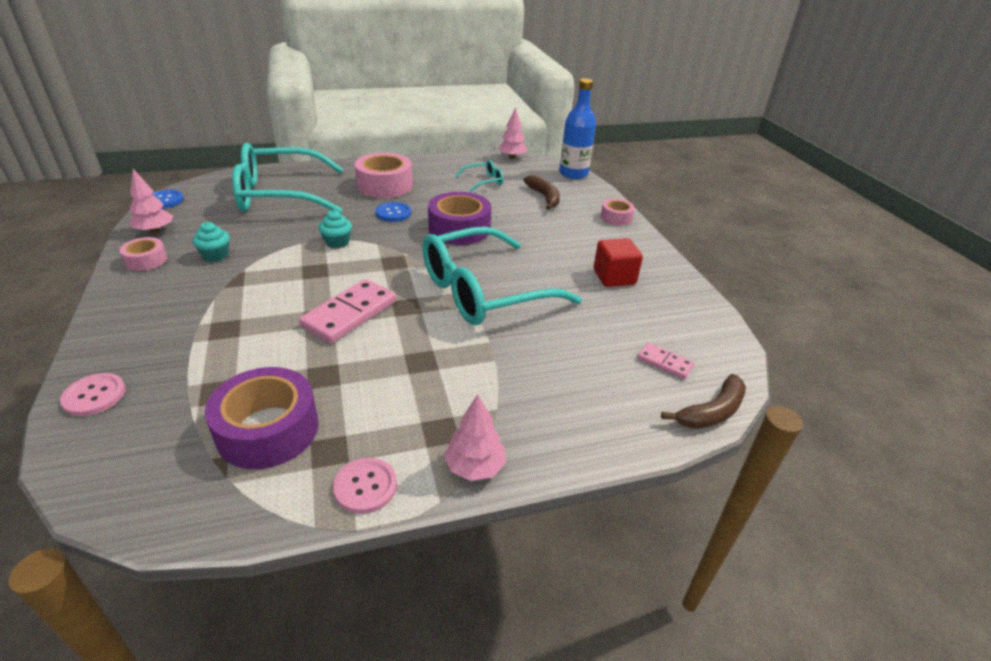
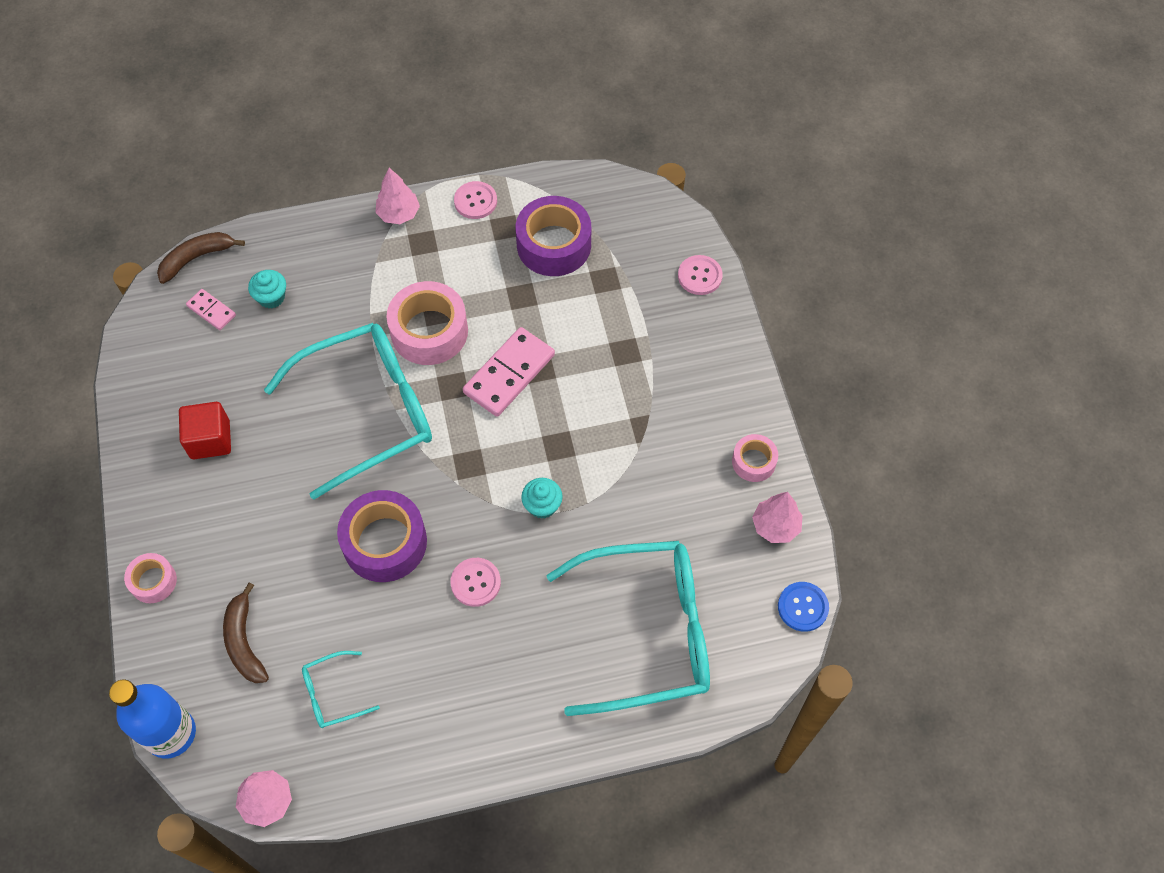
camera: 175 degrees left, 25 degrees up
turquoise cupcake [193,222,230,262] -> turquoise cupcake moved to [248,270,286,308]
pink tape [355,153,413,198] -> pink tape moved to [387,281,468,365]
blue button [376,202,411,222] -> pink button [450,558,501,607]

